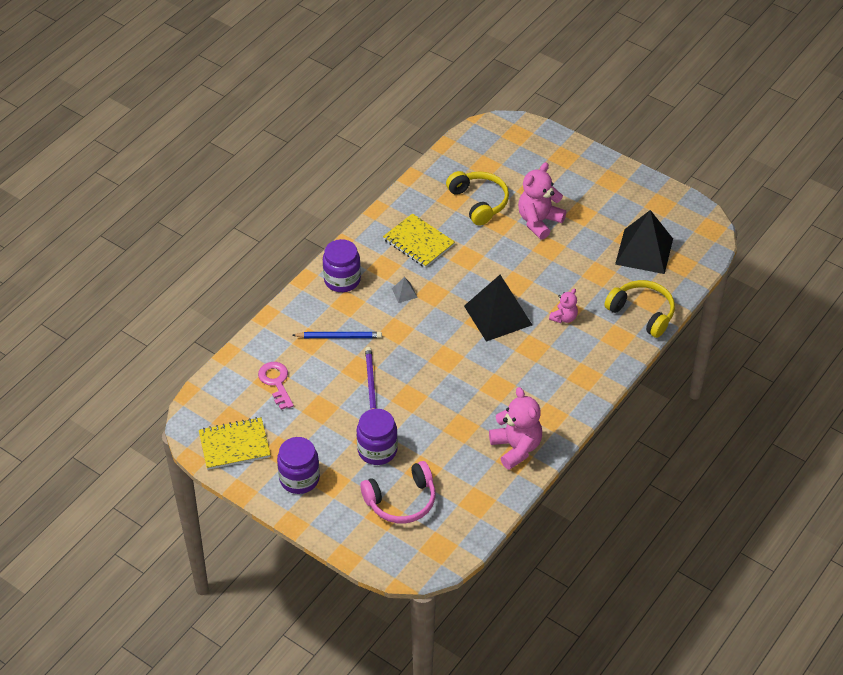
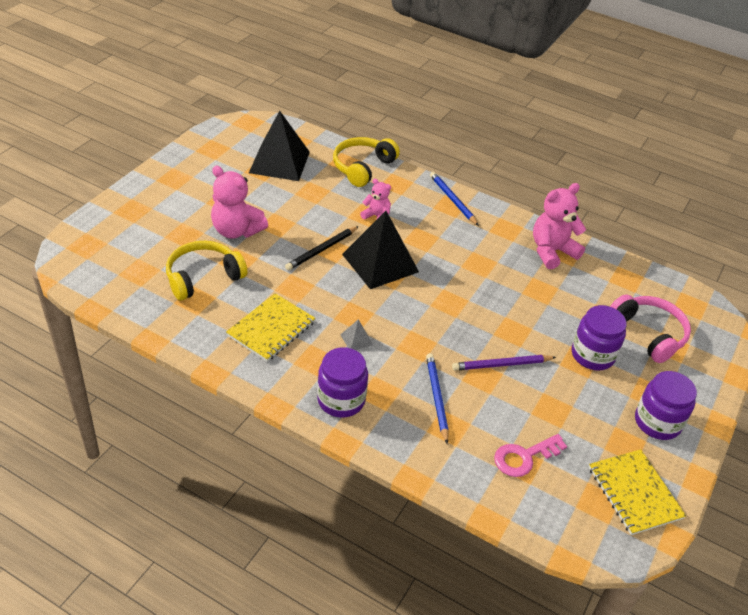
camera: 100 degrees left, 5 degrees down
none -> black pencil [285,226,359,270]
none -> blue pencil [430,172,479,226]

